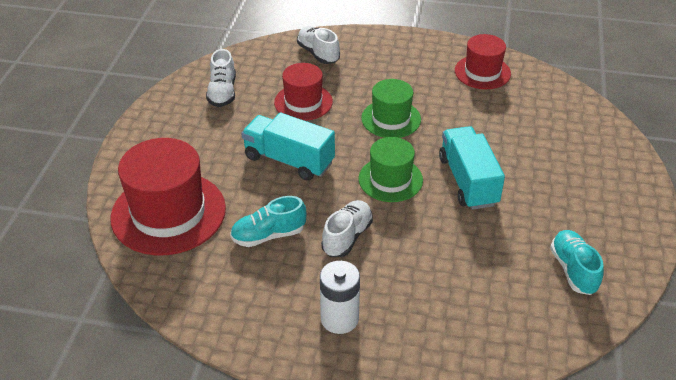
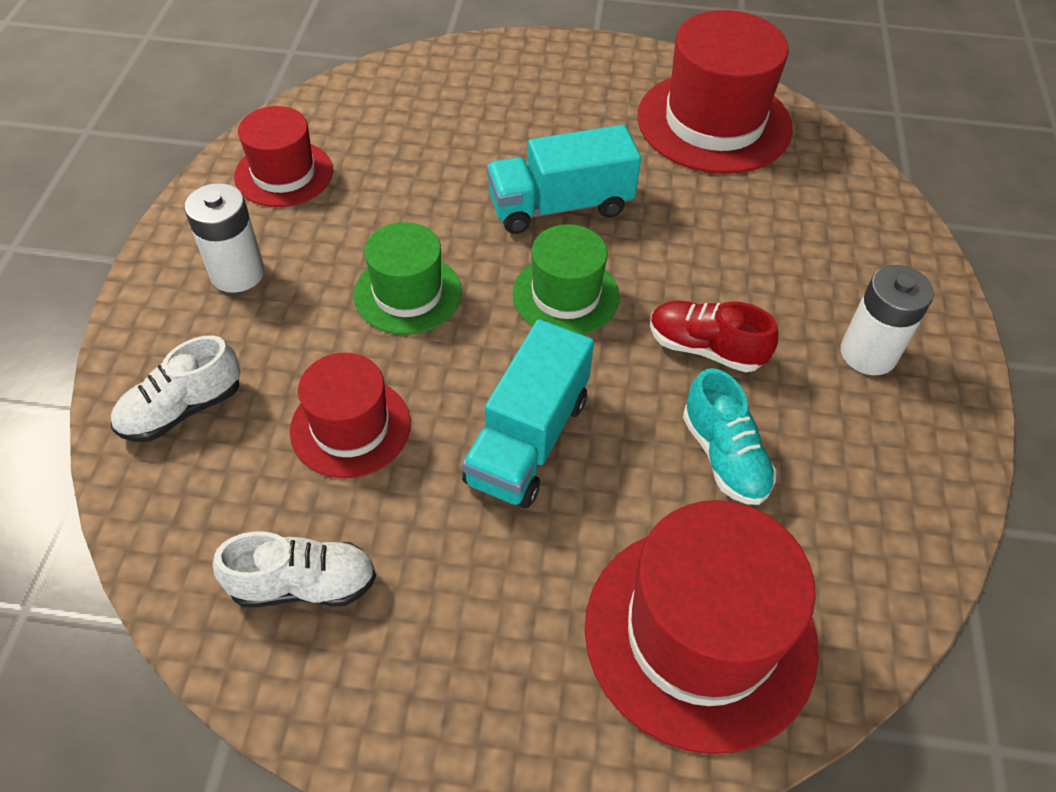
camera: 95 degrees left, 10 degrees up
white shoe [321,200,373,257] -> red shoe [650,301,778,372]
turquoise shoe [550,230,604,295] -> red hat [637,10,793,174]
none -> white battery [184,183,265,293]

